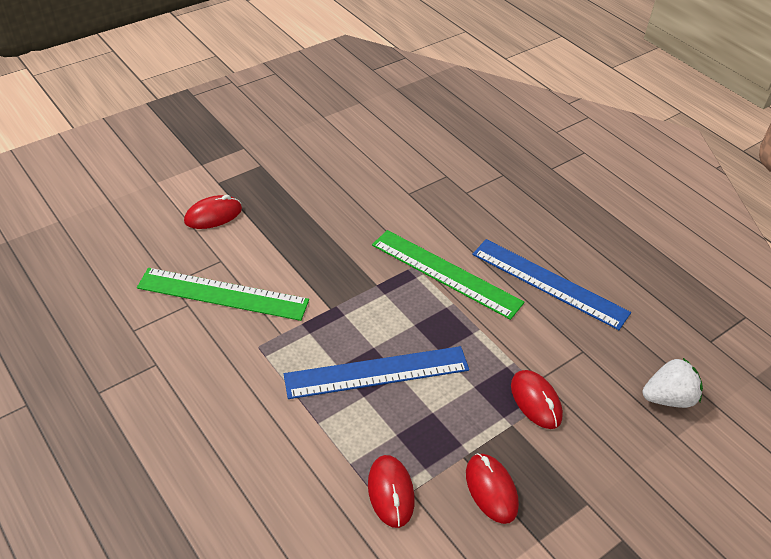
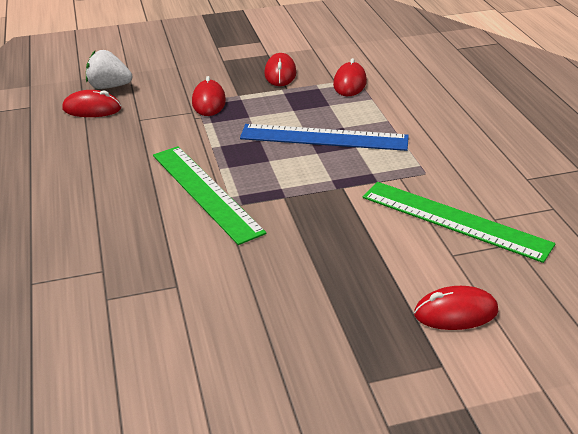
camera: 155 degrees left, 10 degrees down
blue ruler [472,239,631,330] -> none
none -> red mouse [62,90,121,117]

